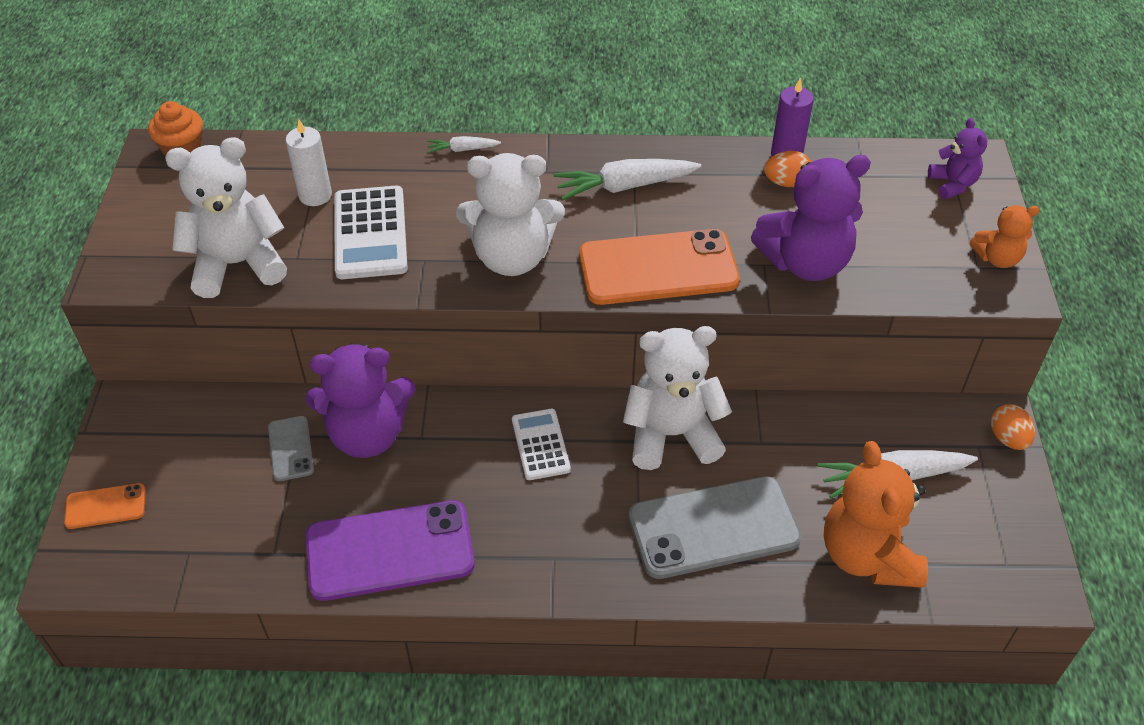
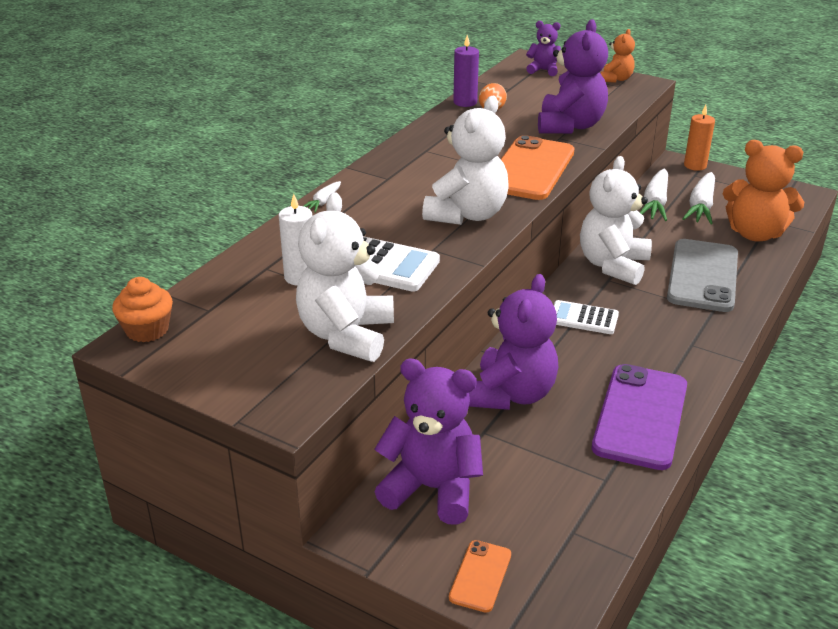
camera: 60 degrees left, 15 degrees down
grey phone [268,416,314,481] -> none
white carrot [553,159,701,200] -> white carrot moved to [640,169,668,221]
orange egg [991,404,1035,450] -> orange candle [684,105,715,171]
none -> purple teddy bear [374,358,483,525]

